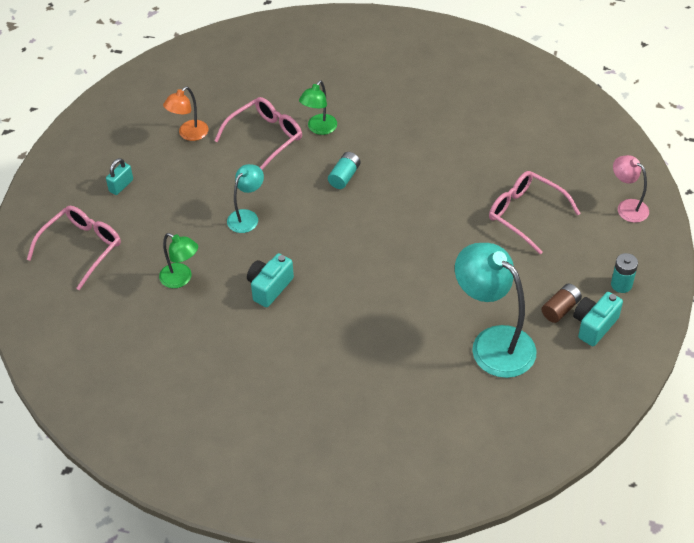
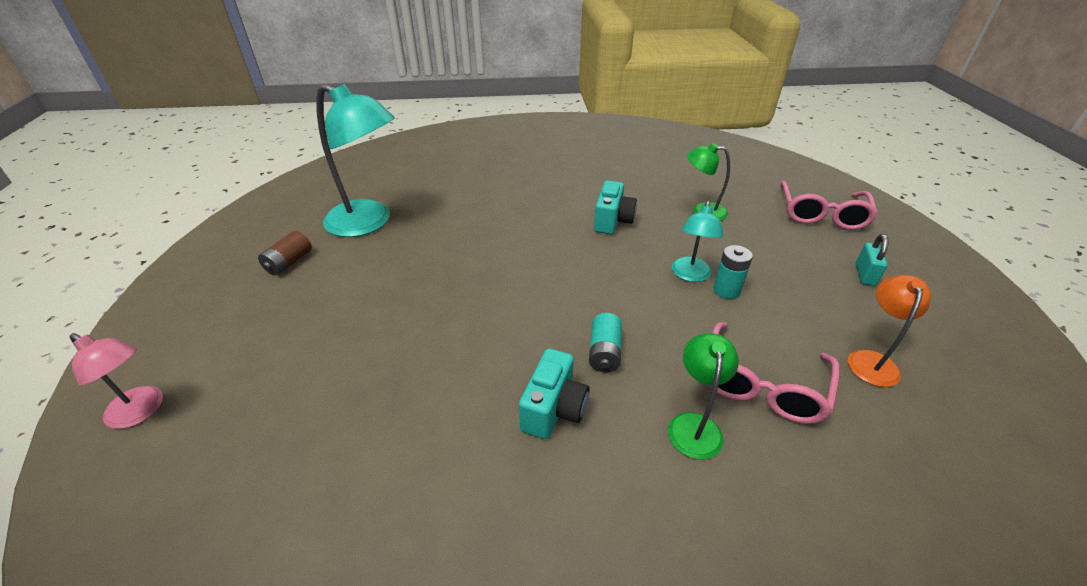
camera: 160 degrees right, 10 degrees down
pink glasses [489,171,581,255] -> none
turquoise camera [573,292,623,346] -> turquoise camera moved to [519,348,590,439]
turquoise battery [611,253,638,293] -> turquoise battery moved to [713,245,753,299]

